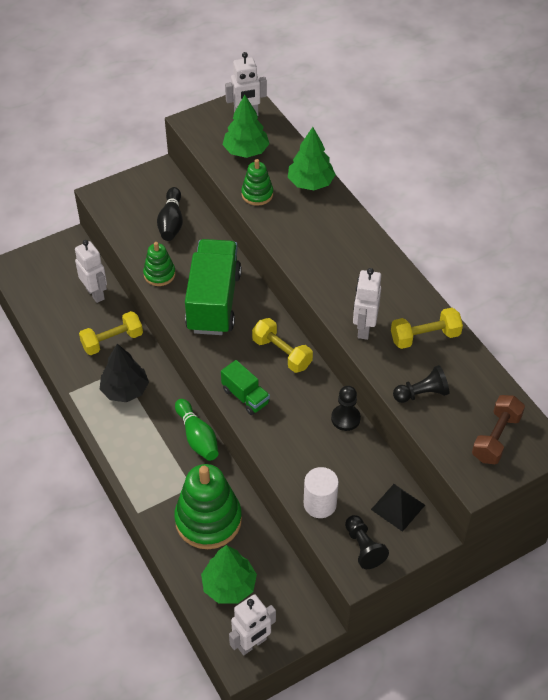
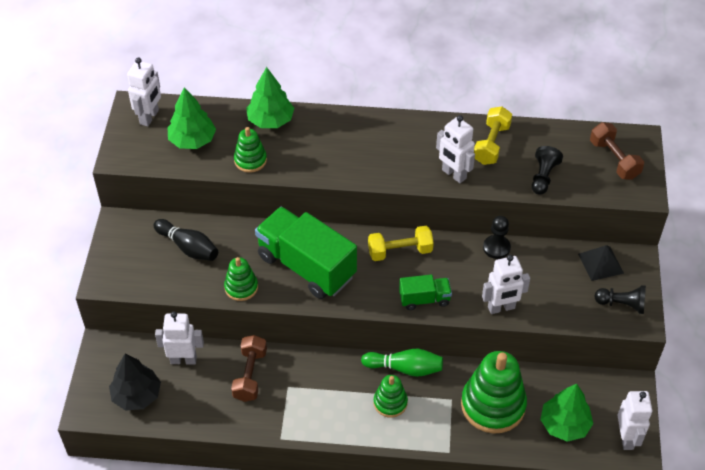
camera: 55 degrees left, 0 degrees up
yellow dumbbell [79,311,143,355] -> brown dumbbell [231,335,267,402]
black tree [100,344,149,402] -> black tree moved to [109,353,161,411]
white cylinder [304,467,339,518] -> none
none -> green stacking toy [374,375,408,418]
none -> white robot [482,255,530,314]

